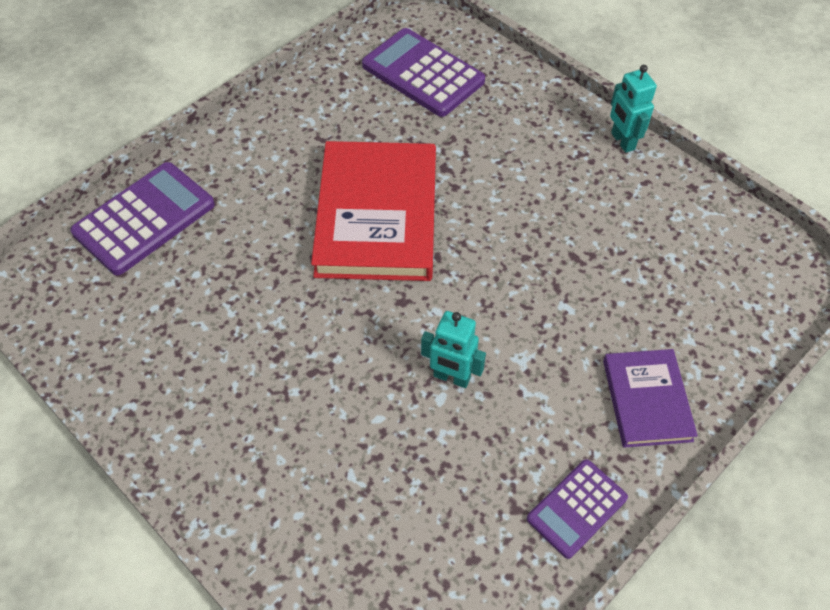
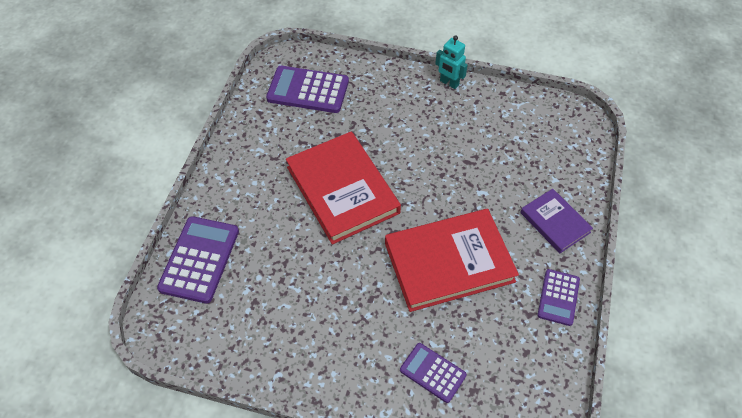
camera: 30 degrees left, 0 degrees up
turquoise robot [421,311,486,388] -> red book [385,209,519,312]
none -> purple calculator [400,343,467,403]

